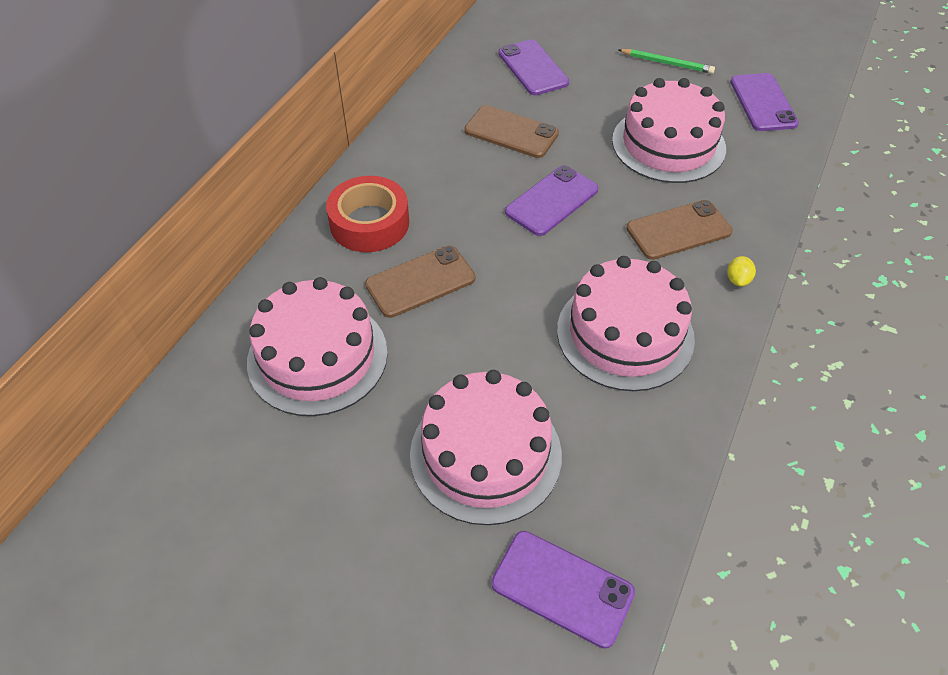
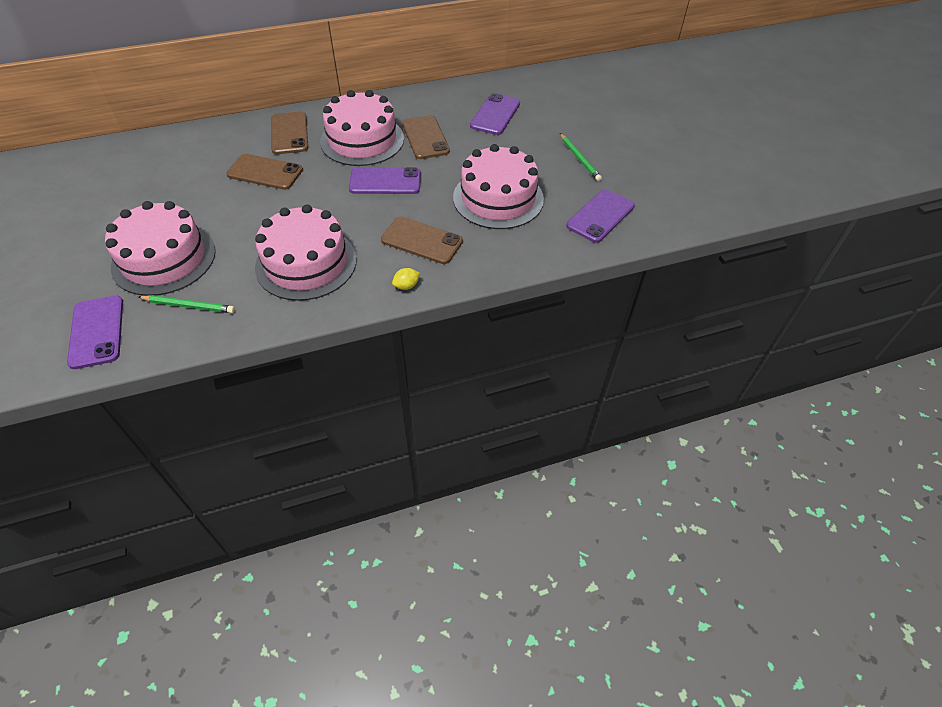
camera: 45 degrees right, 0 degrees up
pink cake [247,277,388,416] -> pink cake moved to [320,90,404,166]
red tape [326,176,409,252] -> brown phone [271,111,308,154]
none -> green pencil [138,295,235,313]

